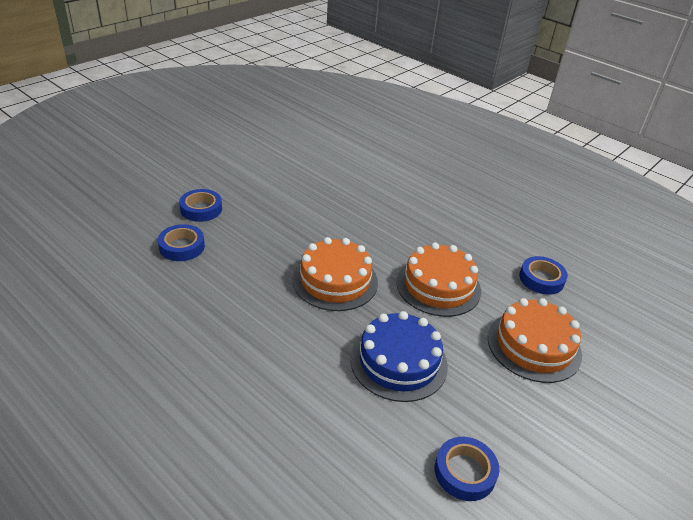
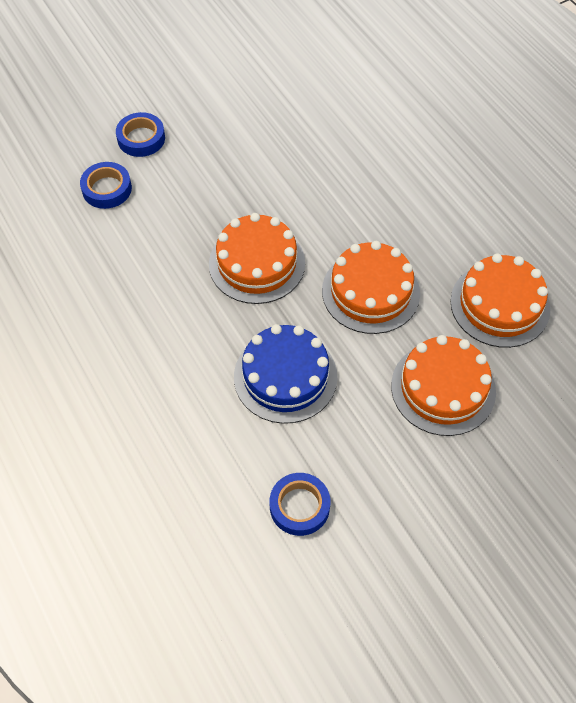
camera: 20 degrees right, 20 degrees up
blue tape [519,256,568,295] -> orange cake [450,253,551,348]

